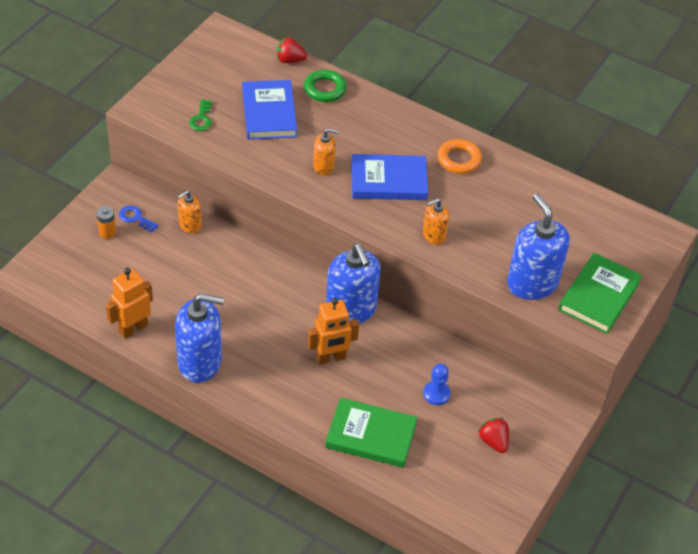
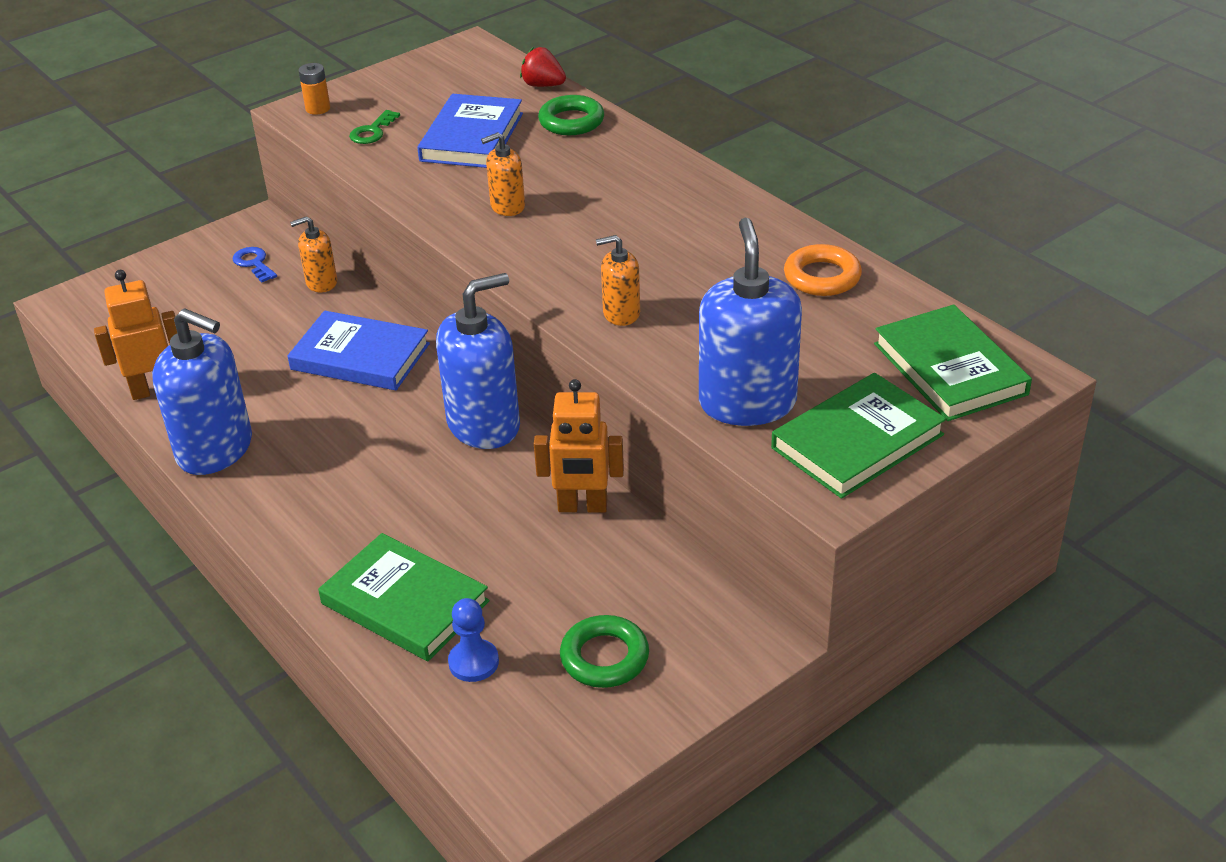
camera: 25 degrees right, 10 degrees down
orange battery [97,206,116,239] -> orange battery moved to [299,63,330,115]
orange robot [308,298,359,365] -> orange robot moved to [534,379,624,513]
orange soap dispenser [313,128,339,175] -> orange soap dispenser turned 135 degrees clockwise [481,132,525,216]
blue soap dispenser [326,243,381,324] -> blue soap dispenser turned 120 degrees counterclockwise [436,273,520,449]
blue book [352,154,428,200] -> blue book moved to [288,311,430,390]
blue pawn [423,364,450,405] -> blue pawn moved to [448,598,499,682]
orange ring [437,139,482,174] -> orange ring moved to [784,244,862,296]
red strawberry [479,418,509,453] -> green ring [560,615,649,688]
none -> green book [874,305,1032,421]

